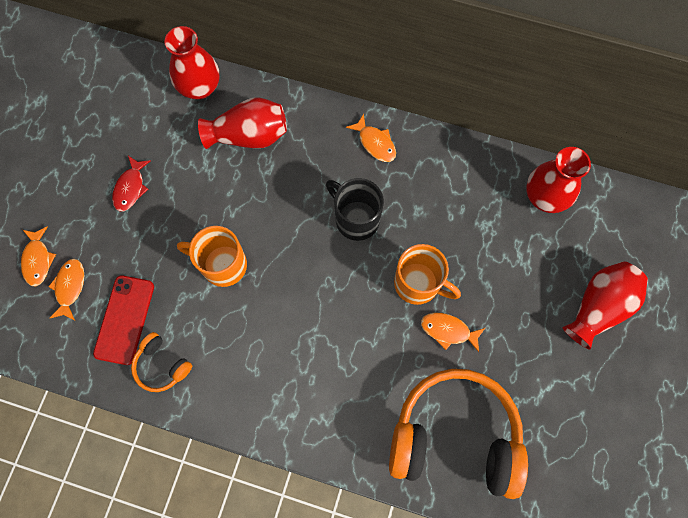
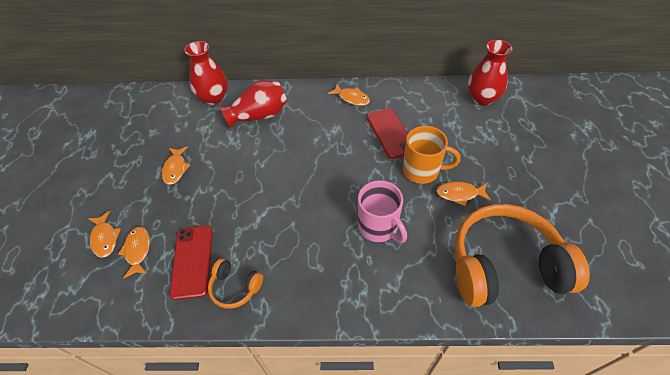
camera: 15 degrees left, 20 degrees down
red fish [112,156,151,212] -> orange fish [162,147,190,185]
orange mug [177,226,247,287] -> none
black mug [326,178,384,241] -> none
red vase [562,261,648,350] -> none
none -> pink mug [358,180,407,243]
none -> red phone [367,108,408,159]

